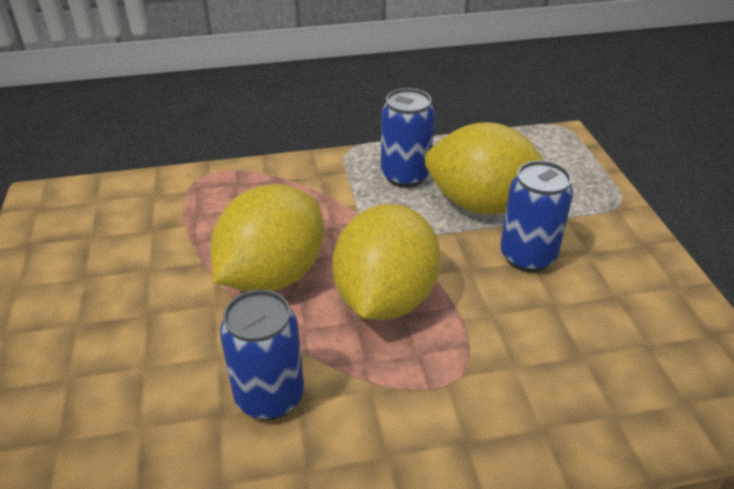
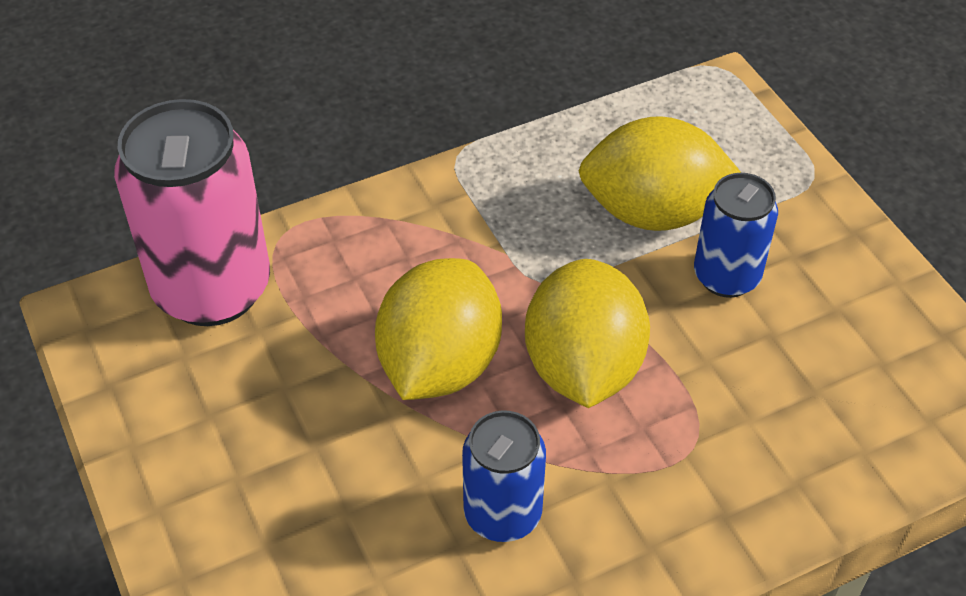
camera: 15 degrees left, 10 degrees up
blue can [381,88,435,188] -> none
none -> pink can [114,99,270,326]

